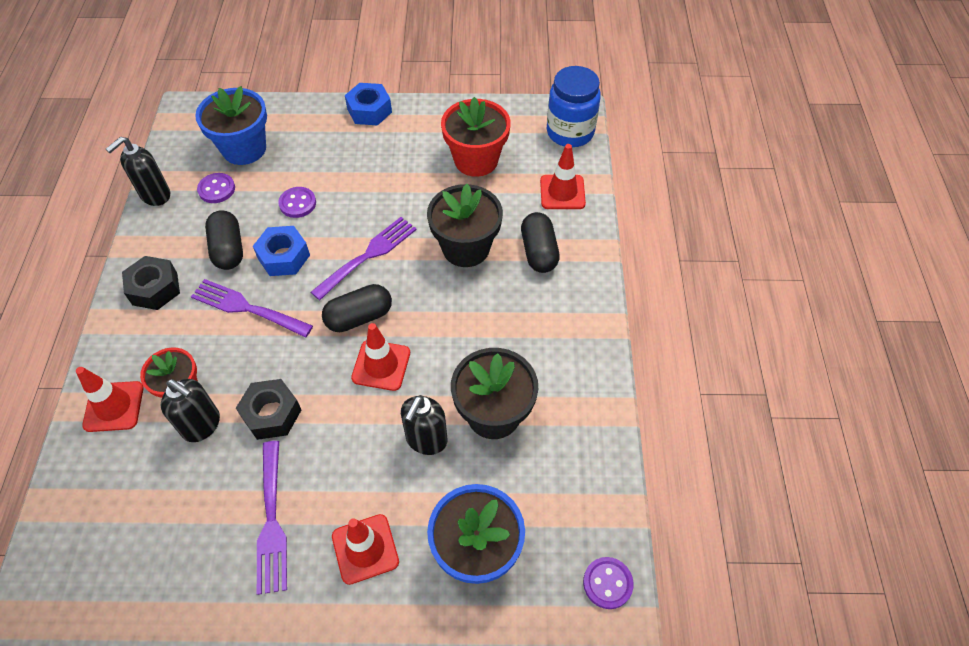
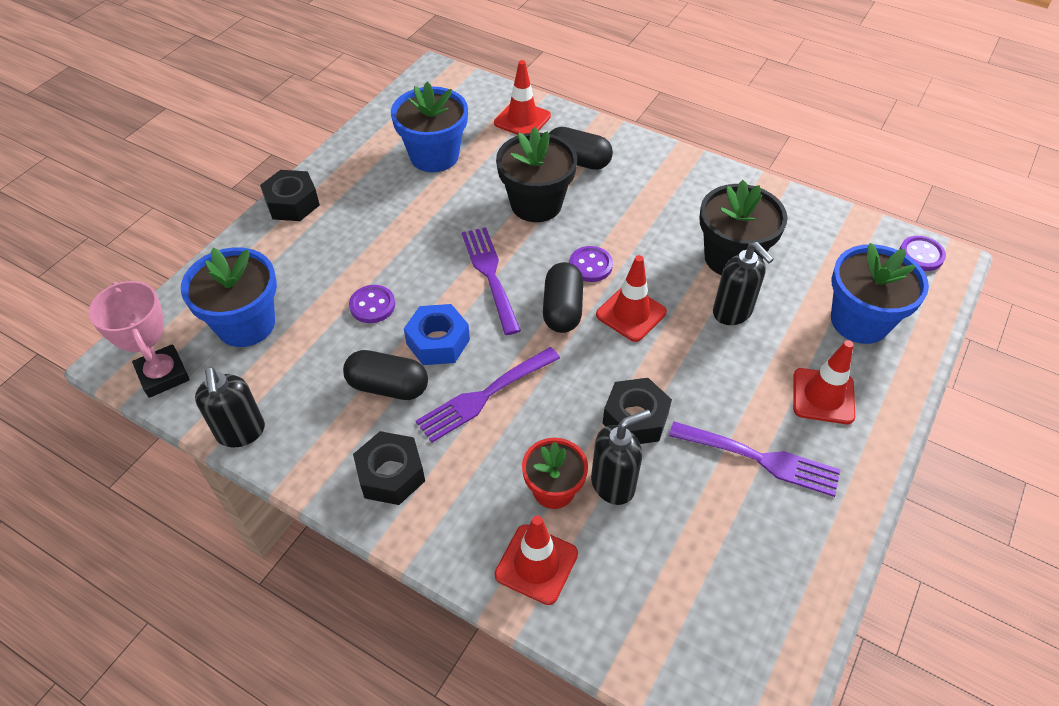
camera: 60 degrees left, 5 degrees down
purple button [197,173,235,203] -> purple button moved to [569,246,613,282]
blue nut [345,83,392,126] -> black nut [260,170,320,221]
red flower pot [441,97,511,177] -> blue flower pot [391,82,468,172]
blue jar [547,66,601,147] -> none
none -> pink trophy [88,281,190,398]

